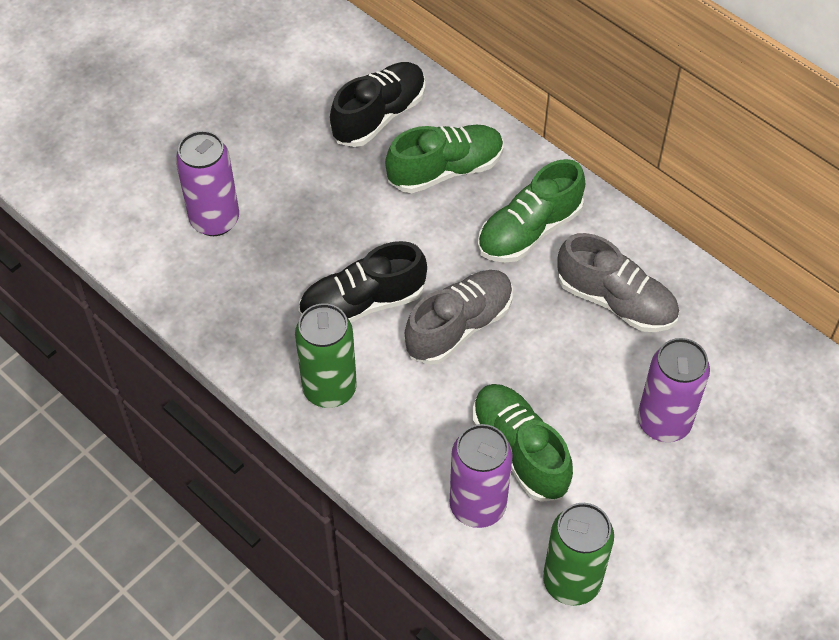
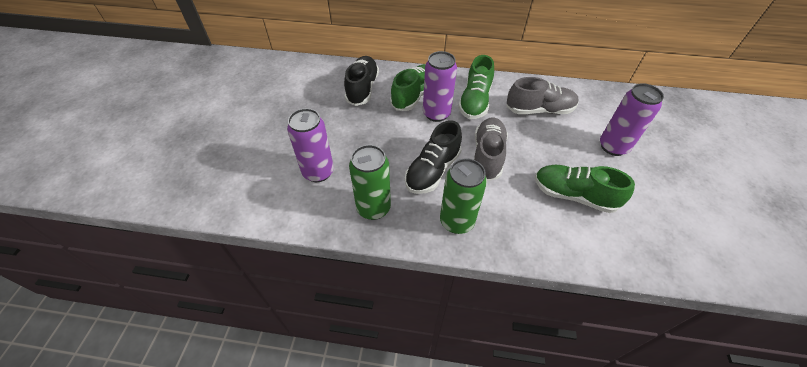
camera: 35 degrees left, 5 degrees down
purple can [450,424,513,528] -> purple can moved to [423,51,457,122]
green can [543,503,614,606] -> green can moved to [349,145,391,220]

